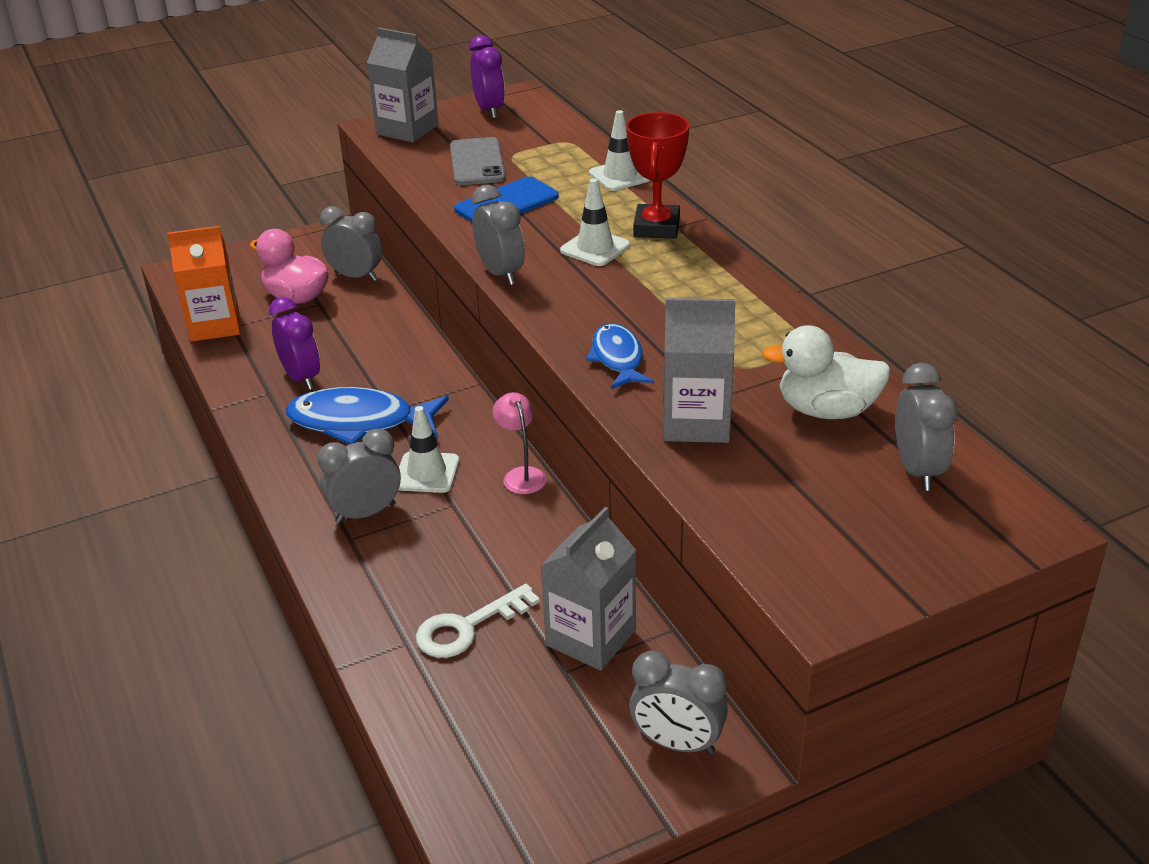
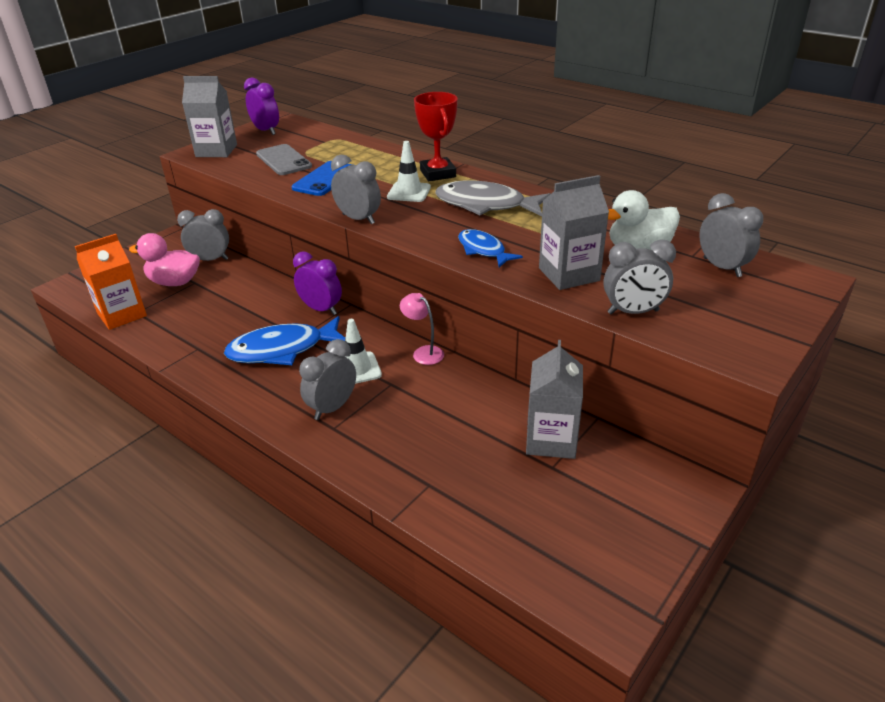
camera: 25 degrees left, 0 degrees up
purple clock [269,297,320,390] -> purple clock moved to [293,251,342,315]
white key [416,584,540,658] -> none
white traffic cone [589,110,651,191] -> none
grey clock [629,651,728,754] -> grey clock moved to [604,239,676,315]
none -> grey fish [435,181,551,217]

